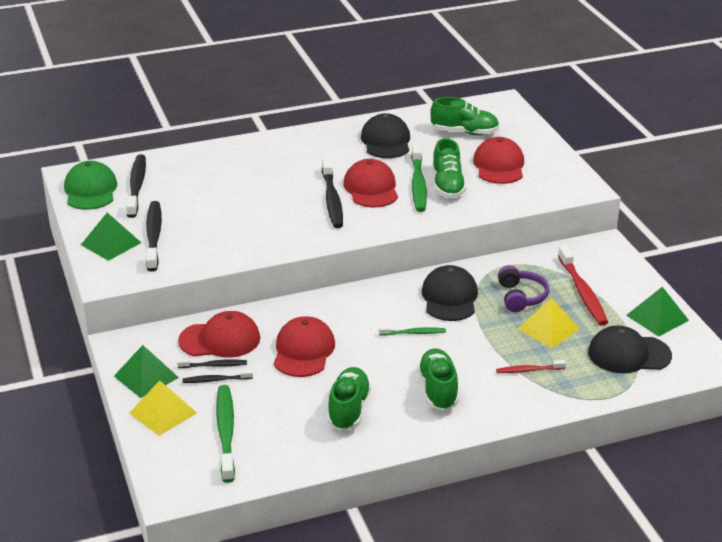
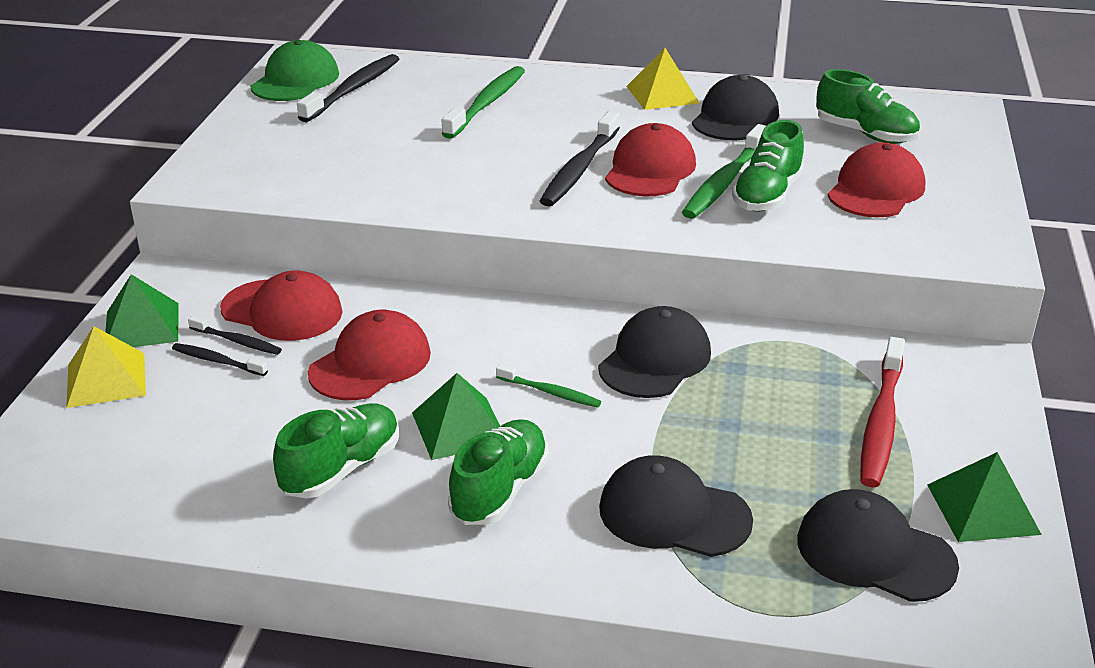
camera: 30 degrees right, 0 degrees up
green pyramid [81,212,141,261] -> green pyramid moved to [412,373,500,460]
black toothbrush [146,201,162,272] -> none
green toothbrush [216,385,235,483] -> green toothbrush moved to [442,66,525,139]
red toothbrush [496,360,566,373] -> black cap [599,455,753,557]
purple headphones [498,265,549,312] -> none
yellow pyramid [518,298,579,348] -> yellow pyramid moved to [626,48,699,110]

